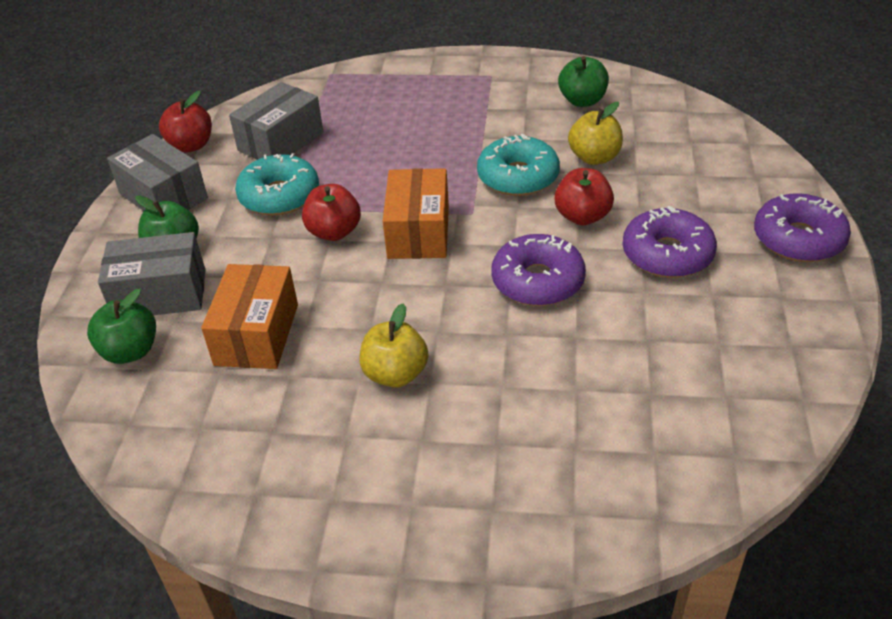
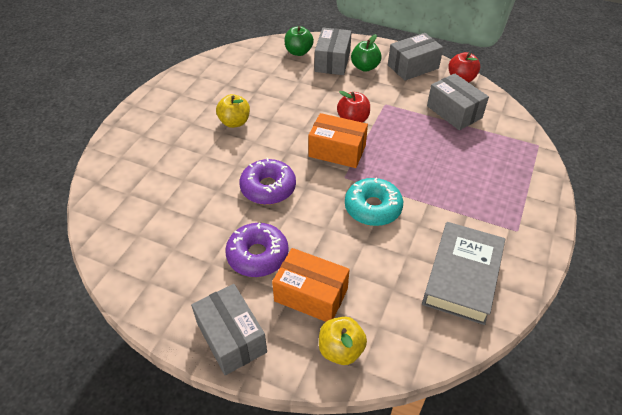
camera: 105 degrees right, 5 degrees up
orange box [201,264,298,369] -> orange box moved to [272,248,350,322]
turquoise donut [235,153,319,216] -> none
red apple [554,168,614,225] -> none
green apple [558,56,609,107] -> grey book [422,222,505,325]
yellow apple [568,102,623,165] -> yellow apple moved to [319,317,367,365]
purple donut [754,193,851,262] -> grey box [191,284,267,375]

